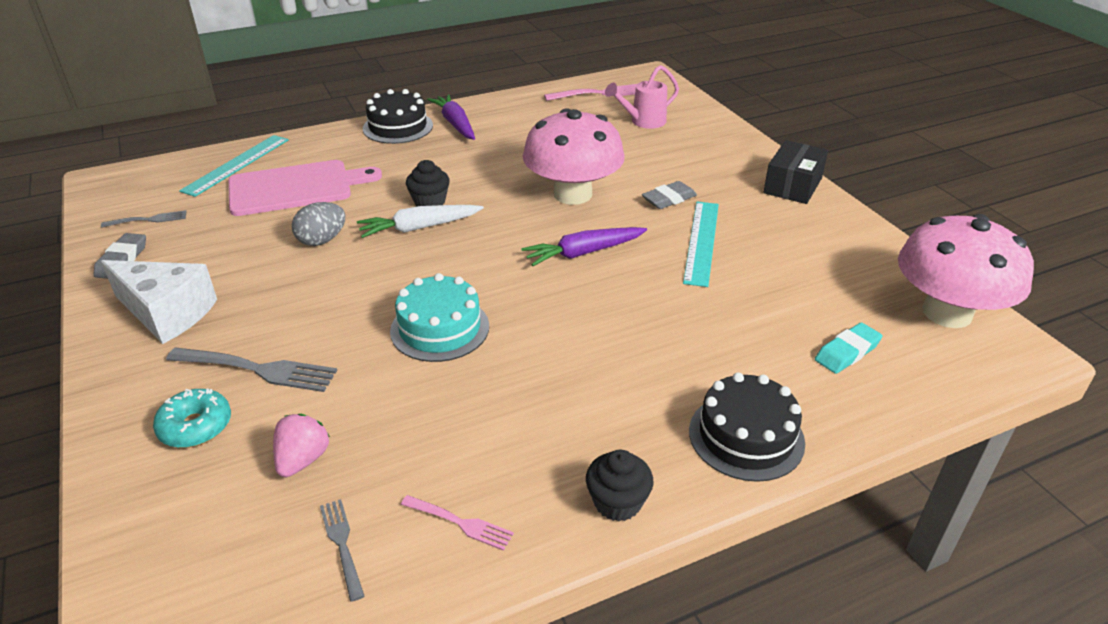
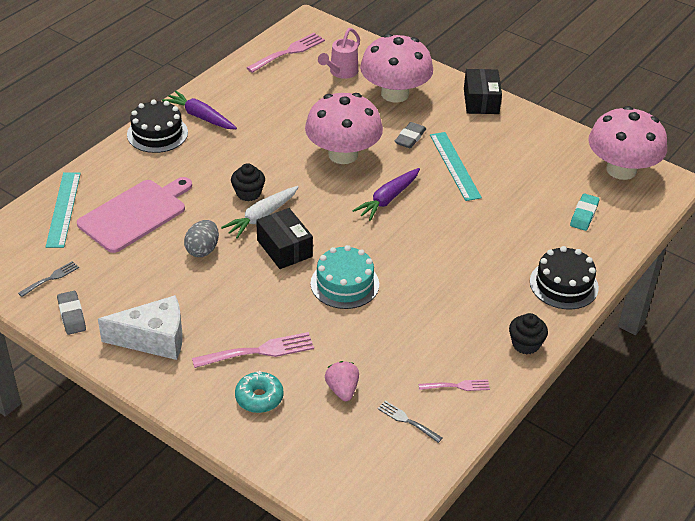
camera: 30 degrees left, 5 degrees up
grey fork [166,347,337,392] -> pink fork [192,332,314,368]
none -> black box [256,208,313,269]
none -> pink mushroom [360,34,433,103]

